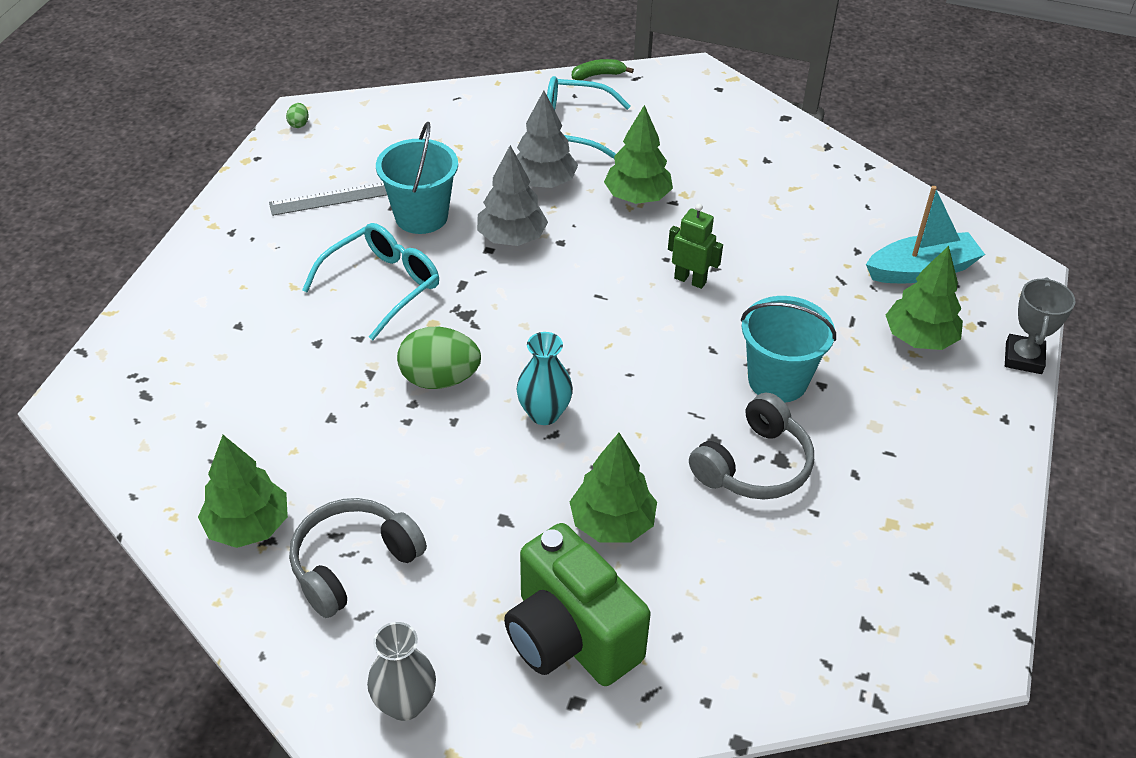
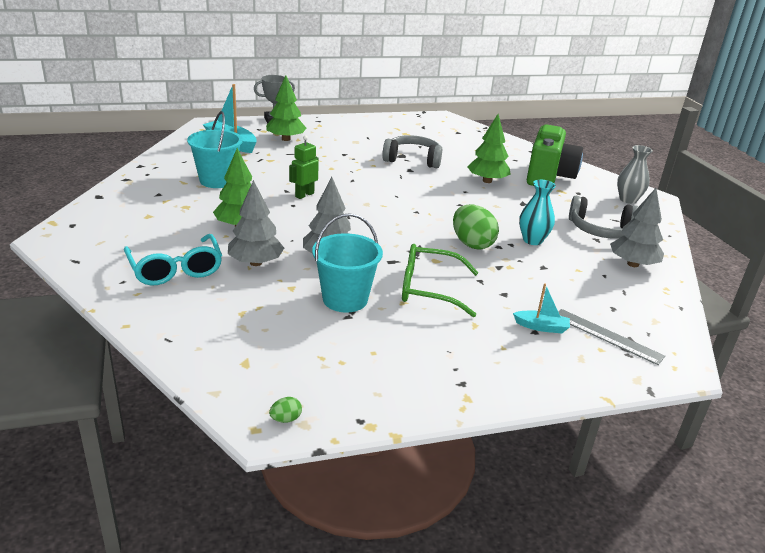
camera: 125 degrees left, 15 degrees down
green tree [198,435,288,548] -> grey tree [610,188,664,267]
grey ruler [269,182,387,216] -> grey ruler moved to [558,309,665,365]
turquoise glasses [302,223,439,340] -> green glasses [402,244,479,317]
turquoise vase [516,332,573,425] -> turquoise vase moved to [519,180,556,245]
green banana [572,59,634,80] -> none
green robot [668,204,723,289] -> green robot turned 45 degrees clockwise [289,135,319,199]
turquoise bucket [740,296,836,403] -> turquoise bucket moved to [187,111,243,188]
none -> turquoise boat [513,283,570,334]

